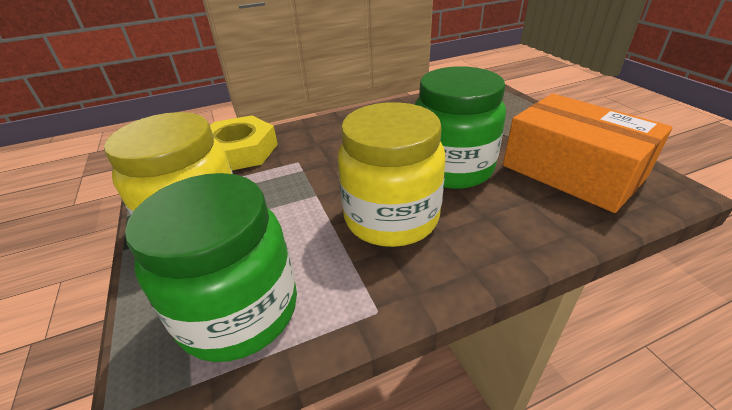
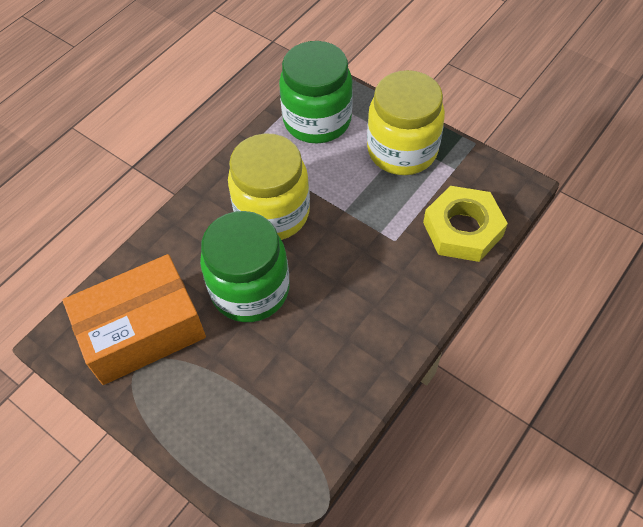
camera: 150 degrees right, 20 degrees up
orange box [503,94,673,213] -> orange box turned 45 degrees counterclockwise [63,254,206,385]

